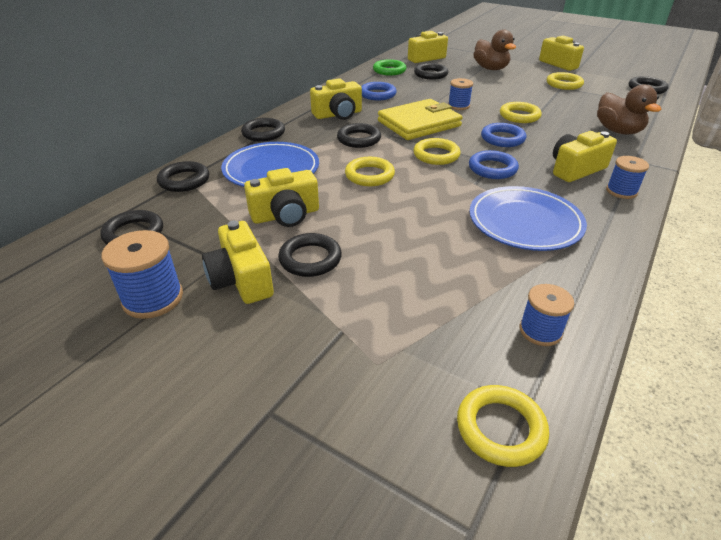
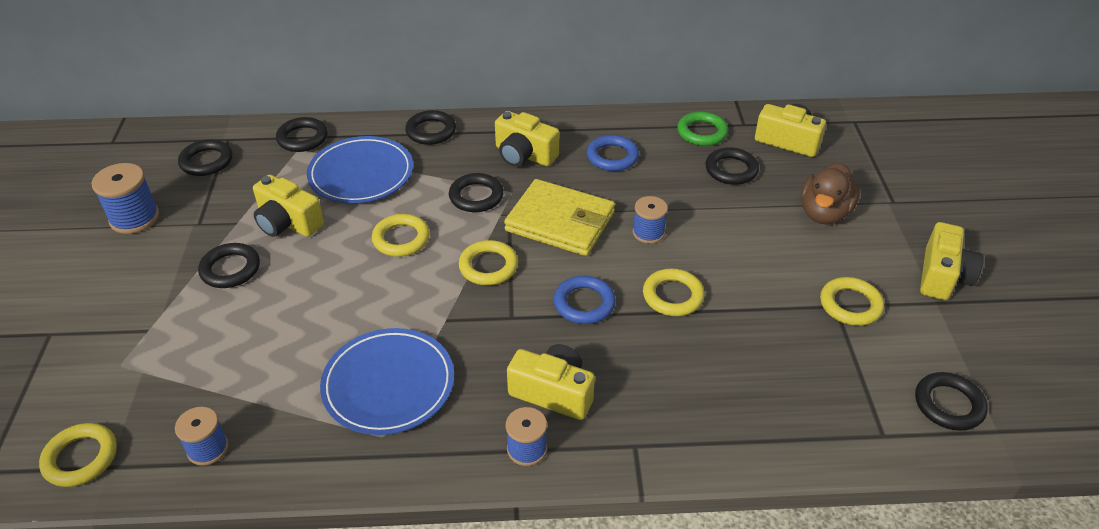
camera: 55 degrees right, 5 degrees up
yellow camera [202,221,274,304] -> none
blue ring [469,150,519,179] -> none
brown duck [597,85,662,135] -> none

